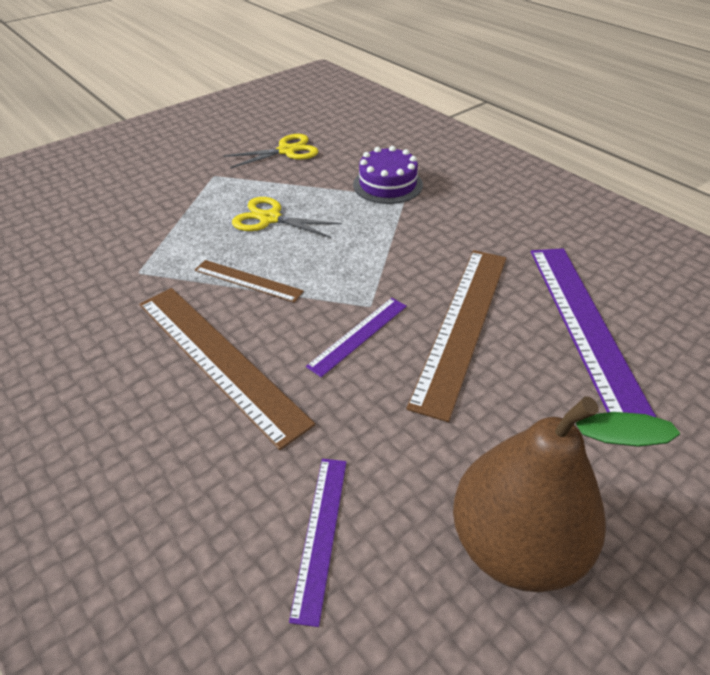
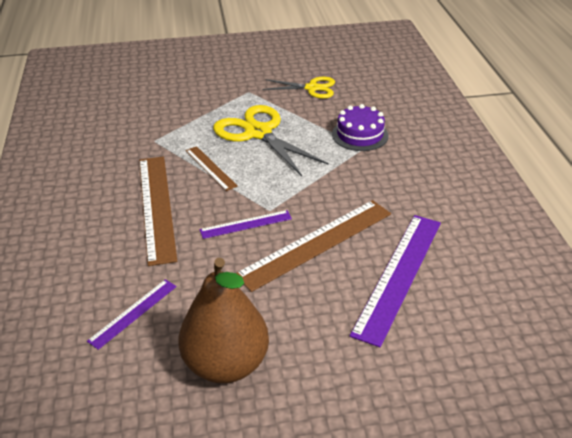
camera: 30 degrees right, 5 degrees down
yellow scissors [232,197,342,238] -> yellow scissors [213,105,329,176], size x1.62

